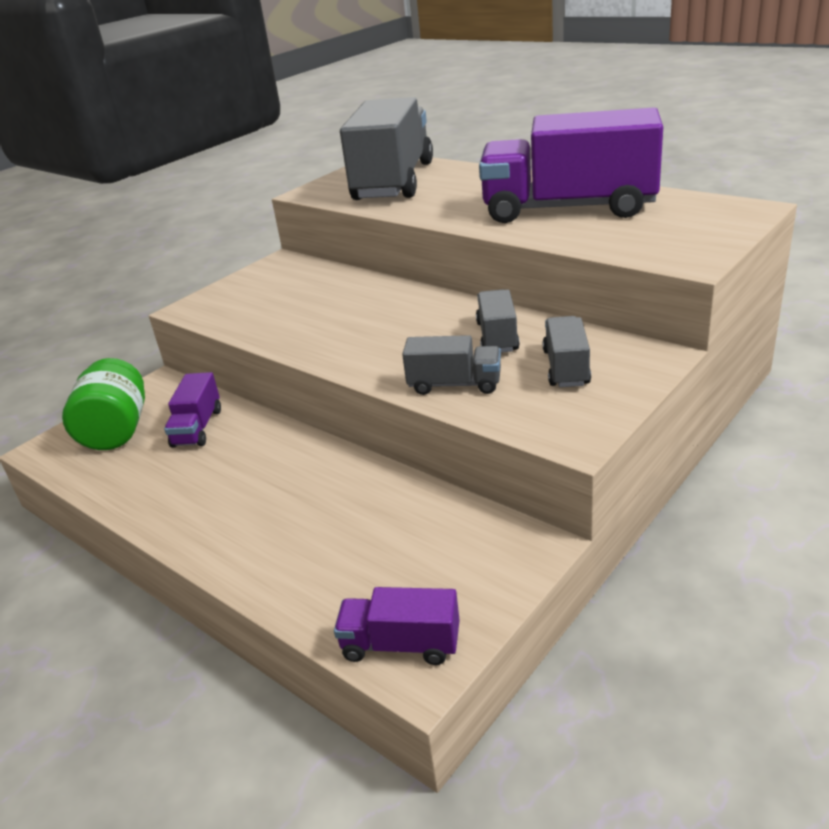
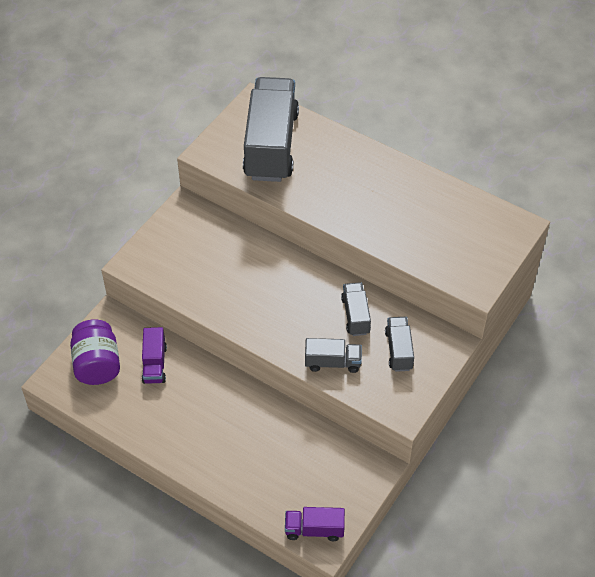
camera: 10 degrees left, 20 degrees up
green jar [62,358,145,450] -> purple jar [70,319,120,385]
purple truck [479,108,663,223] -> none

